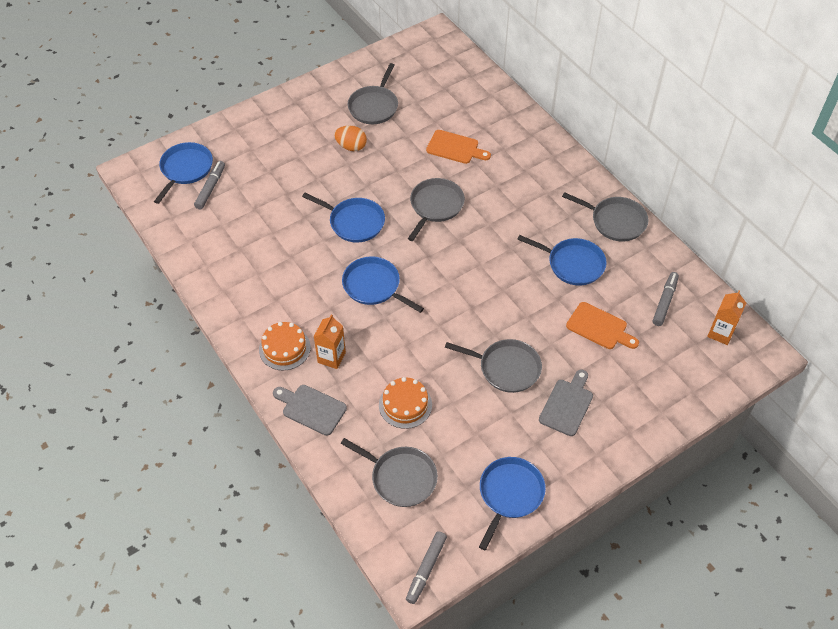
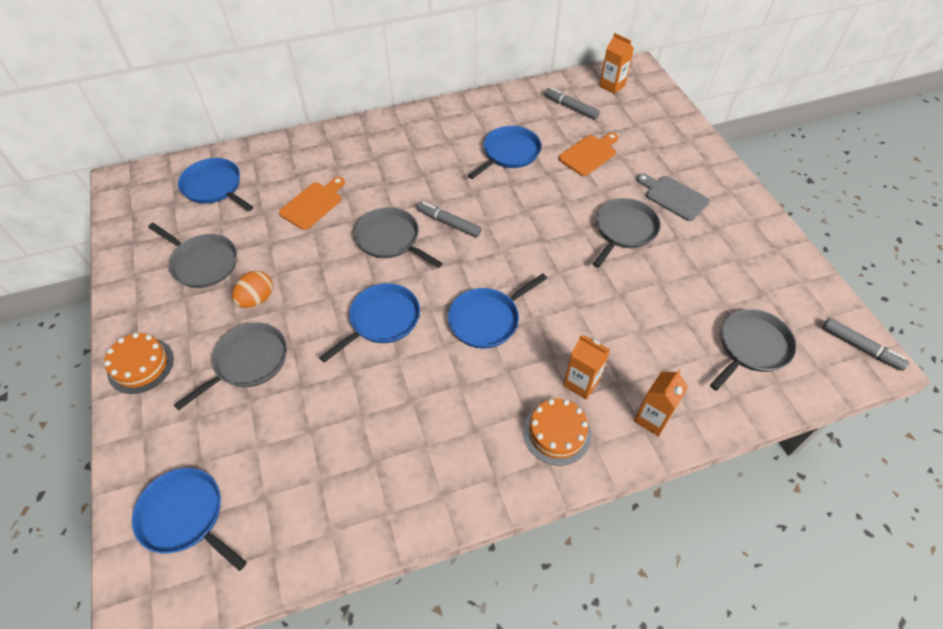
camera: 75 degrees left, 0 degrees up
grey marker [194,161,225,210] -> grey marker moved to [417,201,481,237]
grey cutting board [273,385,347,436] -> orange carton [634,370,688,436]
orange cake [379,377,432,429] -> orange cake moved to [104,333,174,394]
blue pan [479,457,546,550] -> blue pan moved to [178,158,253,211]
grey pan [562,192,649,242] -> grey pan moved to [174,322,287,411]

